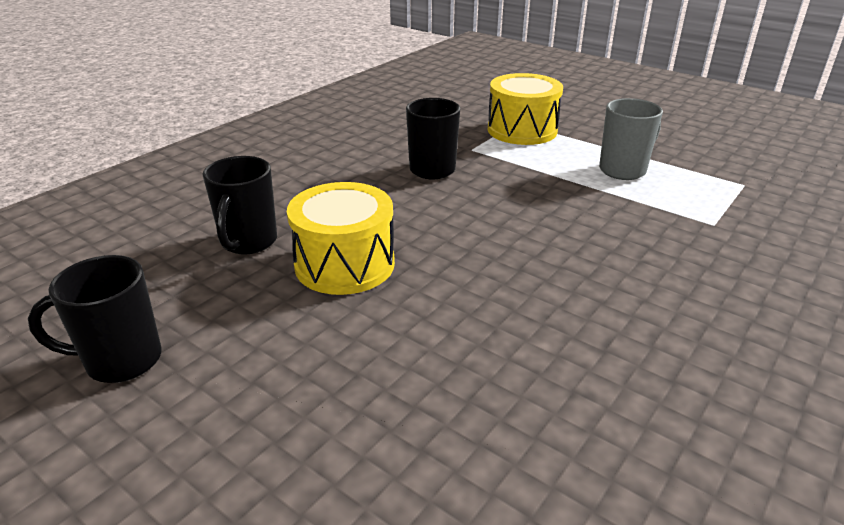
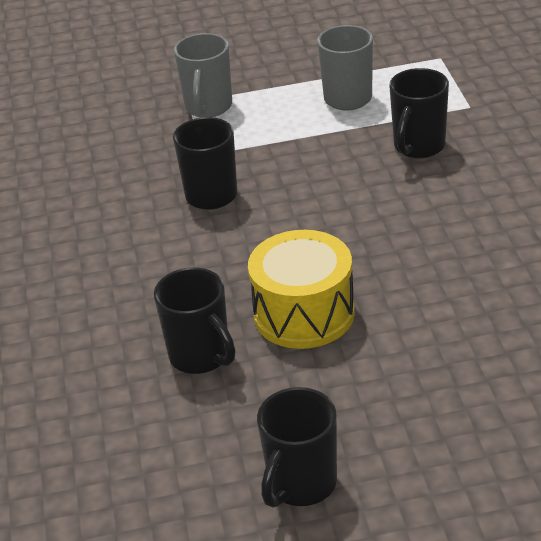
camera: 45 degrees left, 5 degrees up
yellow drum [488,73,563,145] -> grey mug [174,33,232,118]
none -> black mug [389,68,449,158]

